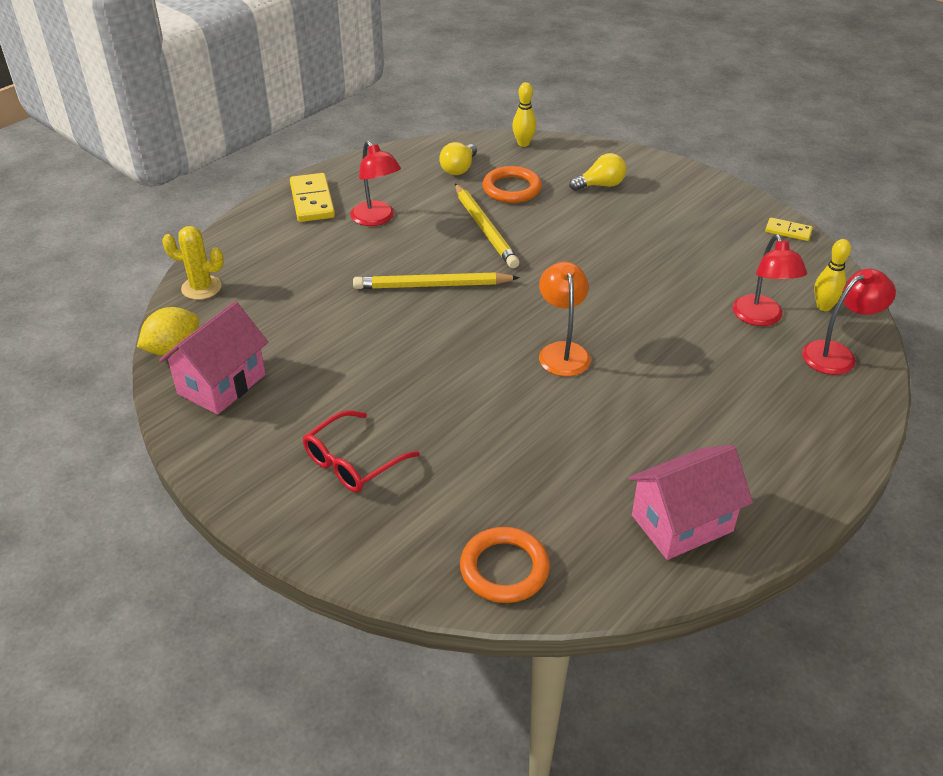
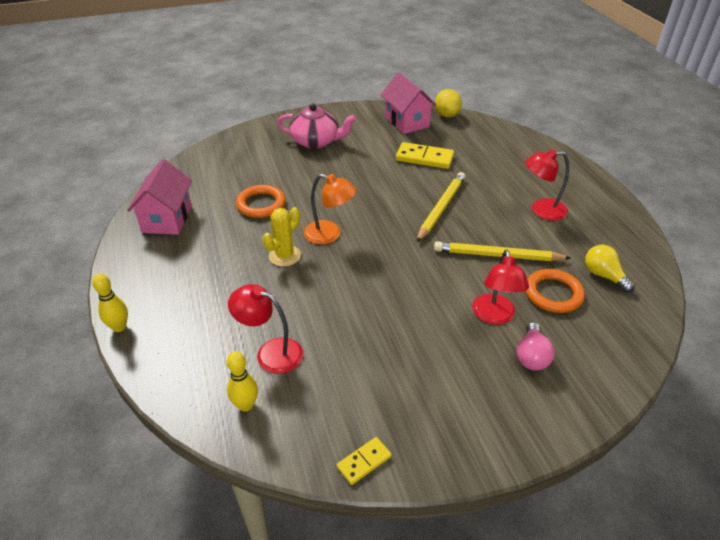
camera: 120 degrees right, 0 degrees up
yellow cactus [162,226,224,300] -> yellow cactus moved to [262,207,301,267]
yellow domino [290,173,335,222] -> yellow domino moved to [396,142,454,169]
red glasses [303,410,420,492] -> pink teapot [277,104,356,149]
orange ring [460,527,550,603] -> orange ring moved to [236,185,286,218]
yellow bowling pin [512,82,536,147] -> yellow bowling pin moved to [92,274,128,332]
yellow light bulb [569,153,626,191] -> pink light bulb [516,322,555,370]
red lamp [802,269,896,375] -> red lamp moved to [472,249,529,325]

